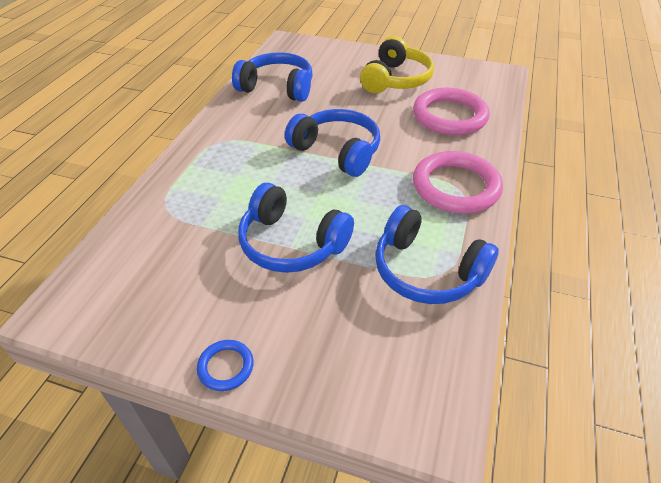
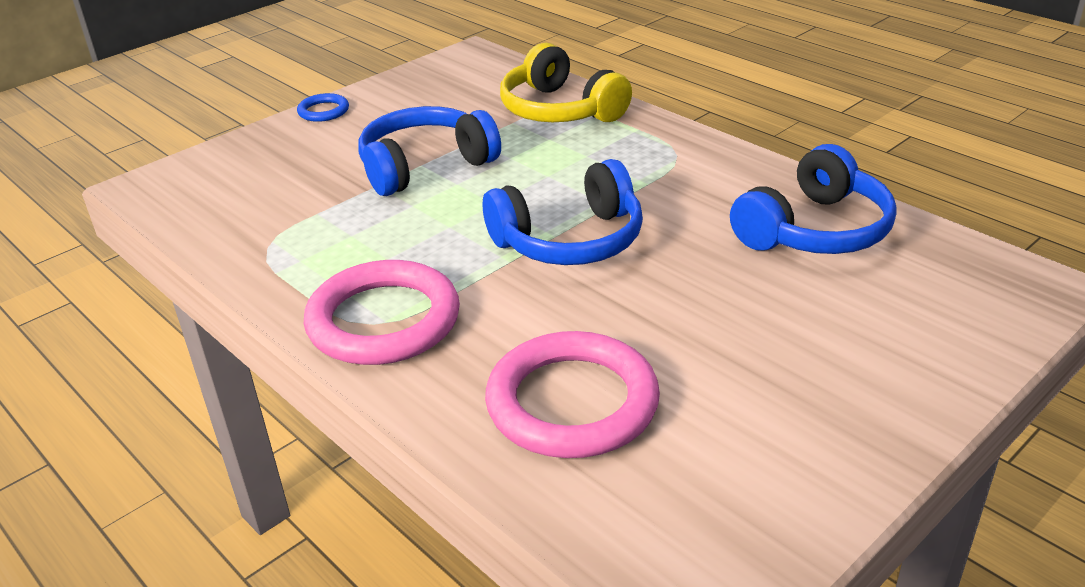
camera: 120 degrees right, 10 degrees down
yellow headphones [360,36,434,93] -> yellow headphones moved to [500,43,632,122]
blue headphones [375,205,499,304] -> none

